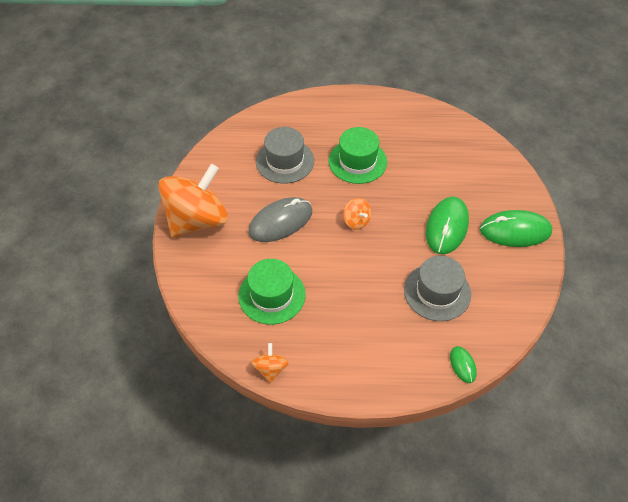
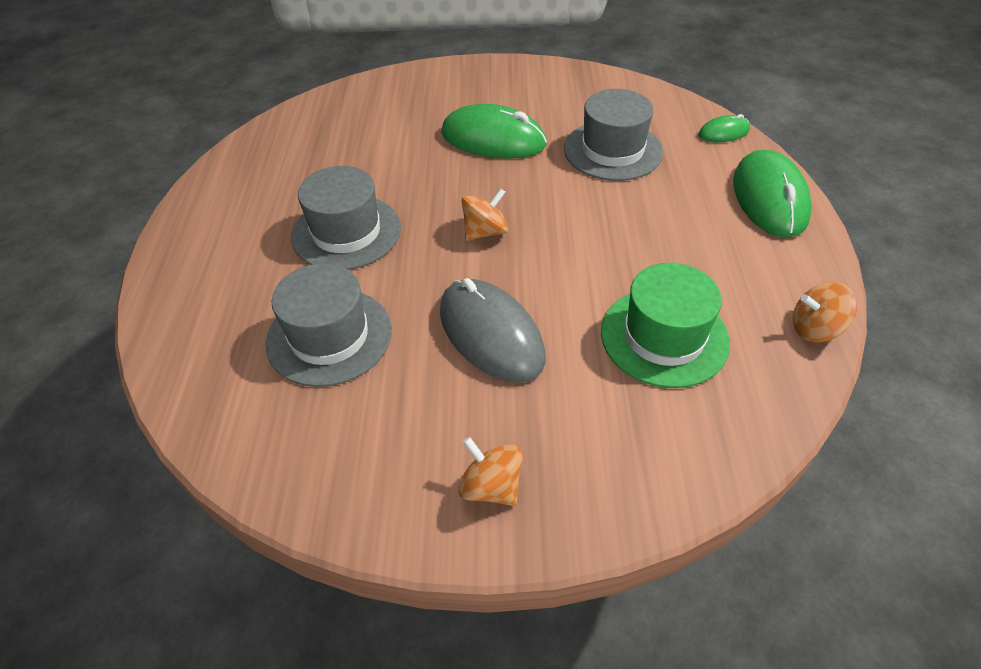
camera: 90 degrees left, 5 degrees down
orange spinning top [158,164,228,238] -> orange spinning top [458,437,523,506], size x0.42
green hat [329,127,387,184] -> grey hat [291,166,401,270]
green mouse [480,210,552,247] -> green mouse moved to [733,150,812,237]

